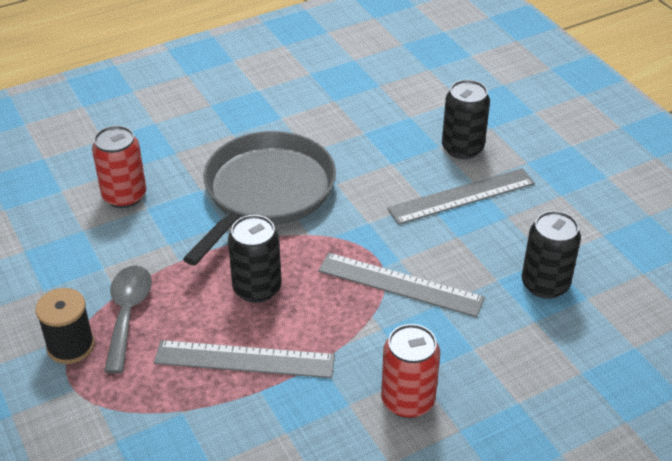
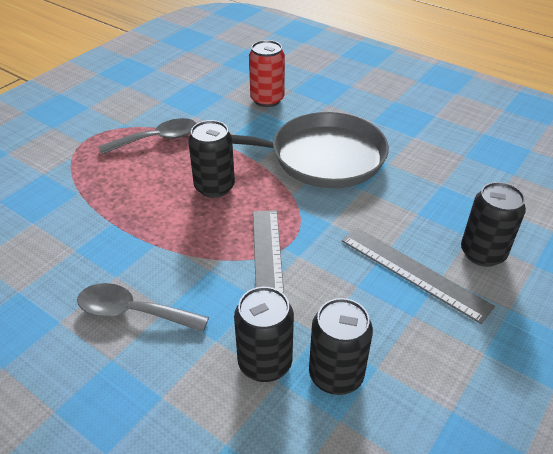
camera: 65 degrees right, 0 degrees up
black spool [36,288,95,364] -> none
grey ruler [154,340,335,378] -> none
red can [381,324,440,418] -> grey spoon [77,283,209,332]
none -> black can [234,287,294,382]

